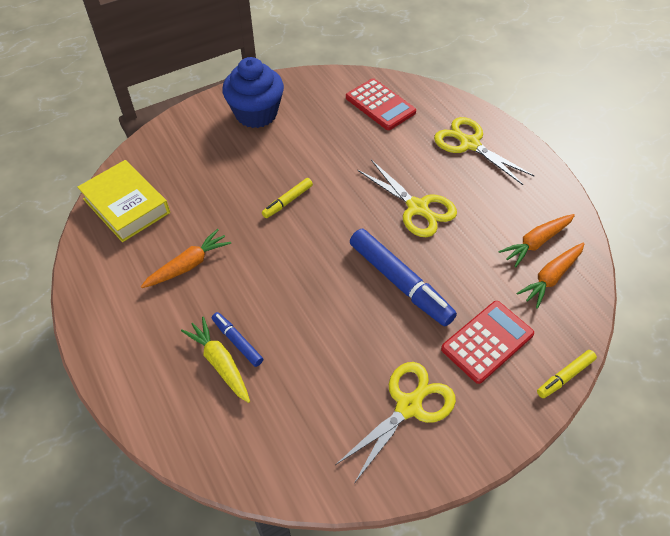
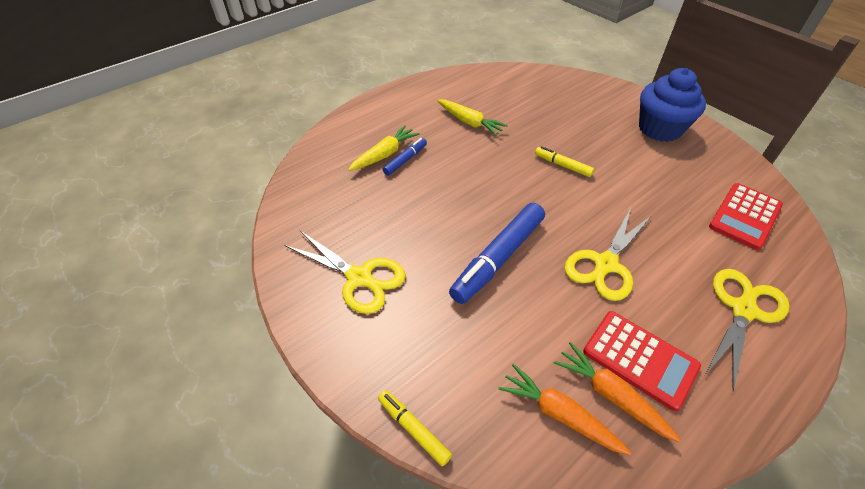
camera: 80 degrees right, 5 degrees down
yellow book [77,160,170,242] -> none
orange carrot [141,229,231,288] -> yellow carrot [437,100,508,136]
red calculator [441,301,534,384] -> red calculator moved to [583,311,701,411]

